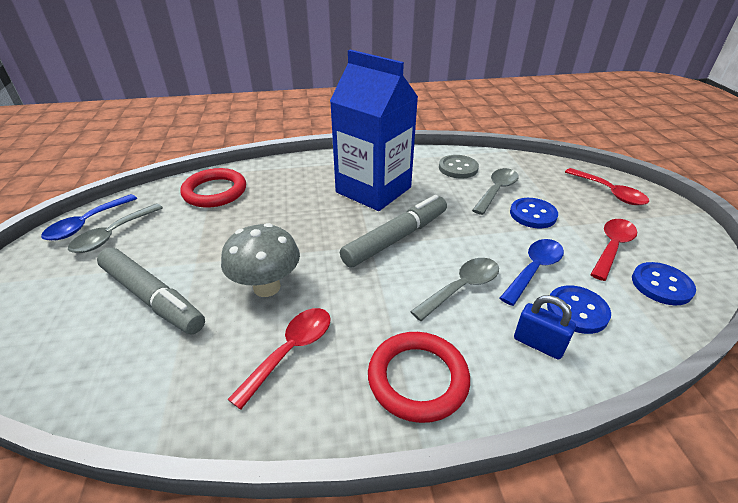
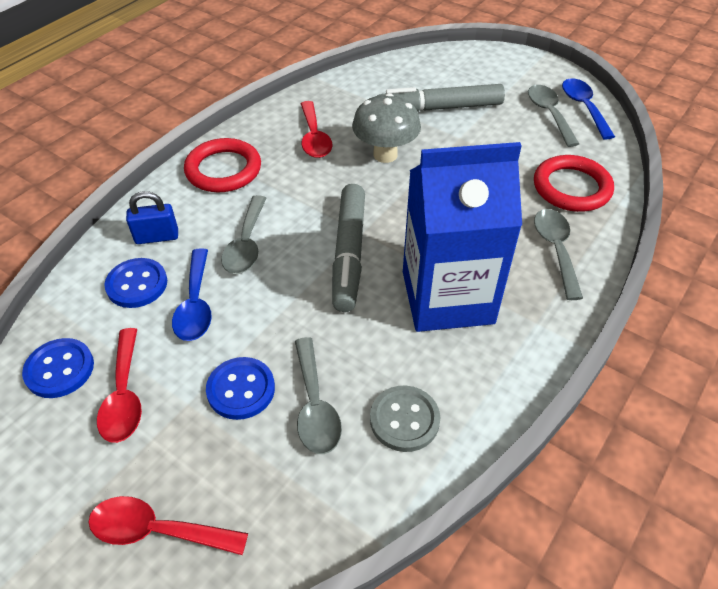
camera: 135 degrees right, 10 degrees up
none -> grey spoon [534,209,583,300]

